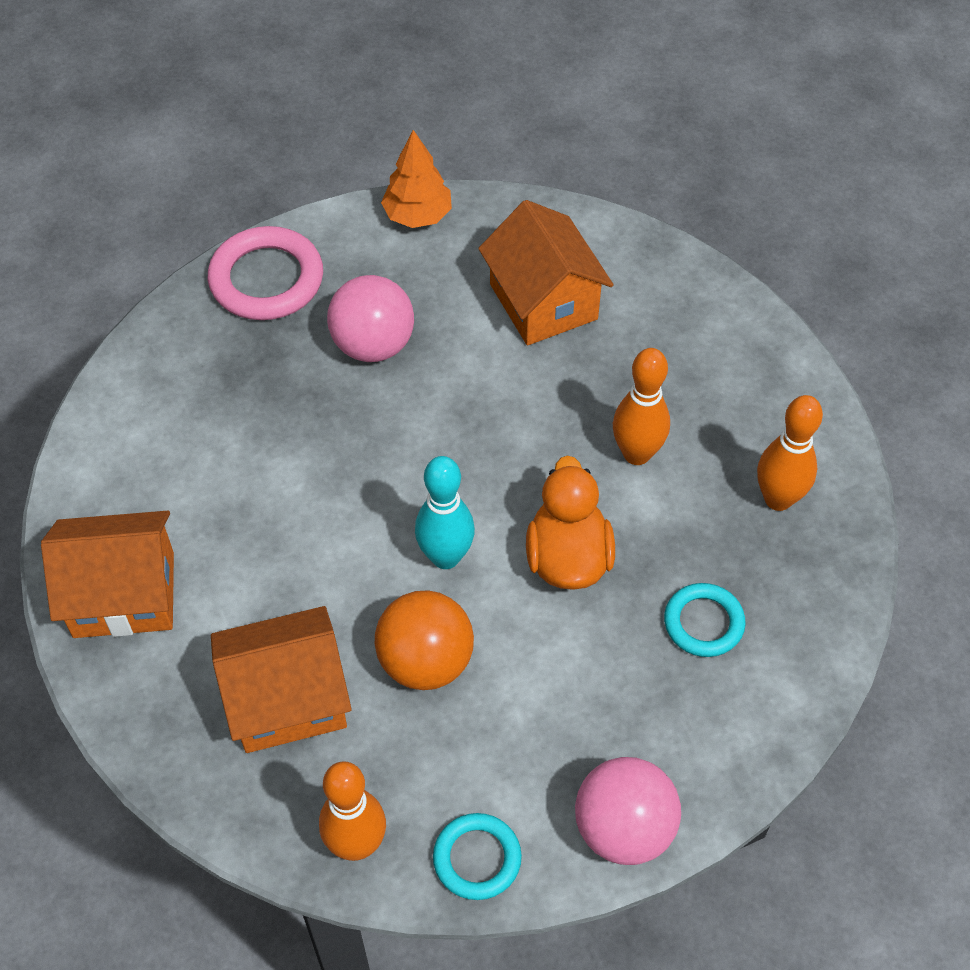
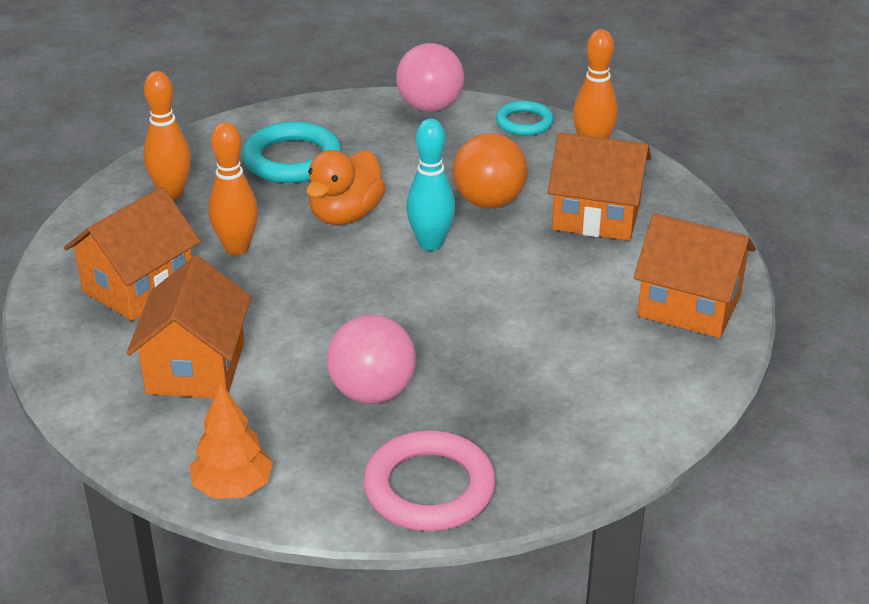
camera: 150 degrees left, 20 degrees down
turquoise ring [664,583,746,657] -> turquoise ring [242,121,342,183], size x1.64
none -> orange house [64,187,201,321]

